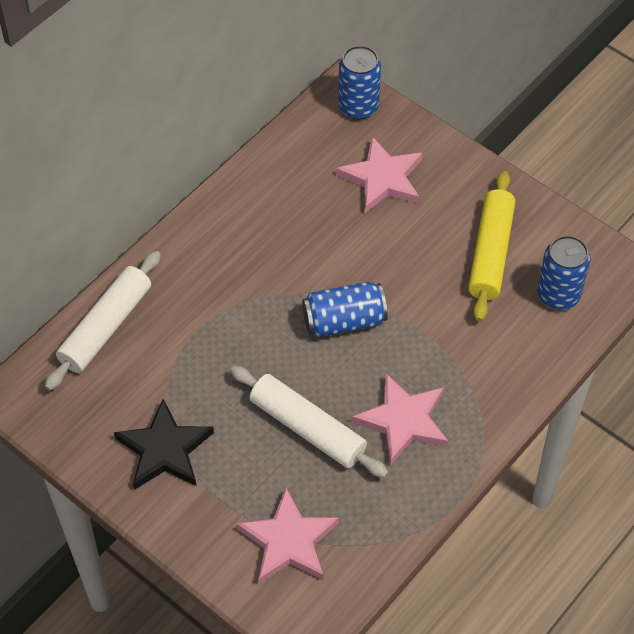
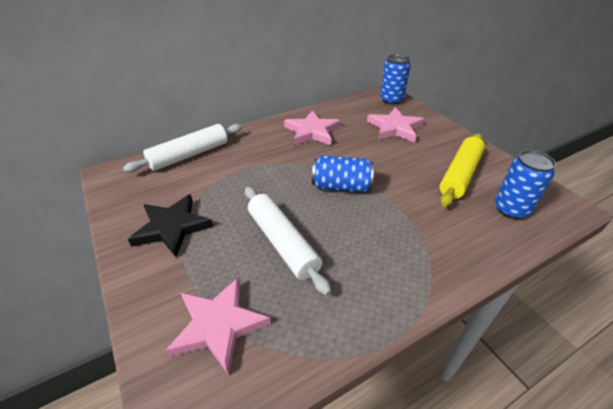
camera: 20 degrees right, 15 degrees down
pink star [352,373,448,466] -> pink star moved to [284,110,341,145]

